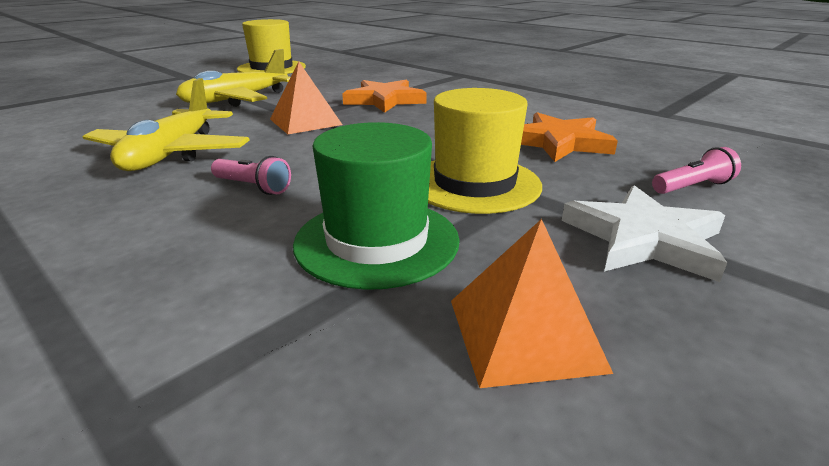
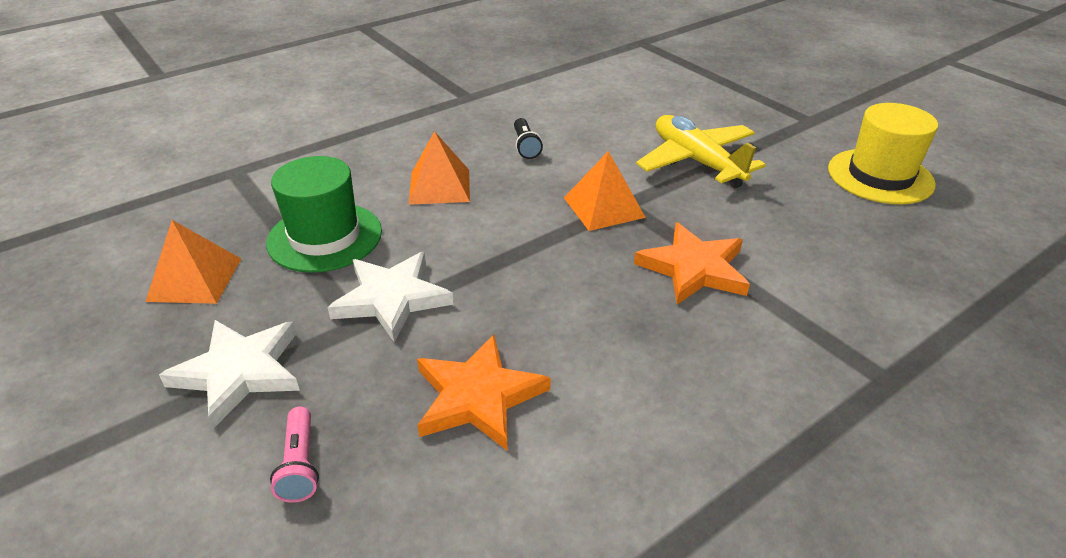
camera: 100 degrees right, 10 degrees up
yellow plane [82,78,250,171] -> black flashlight [514,118,543,159]
pink flashlight [211,156,291,195] -> orange pyramid [409,131,470,205]
yellow hat [428,88,542,214] -> white star [328,252,454,343]

